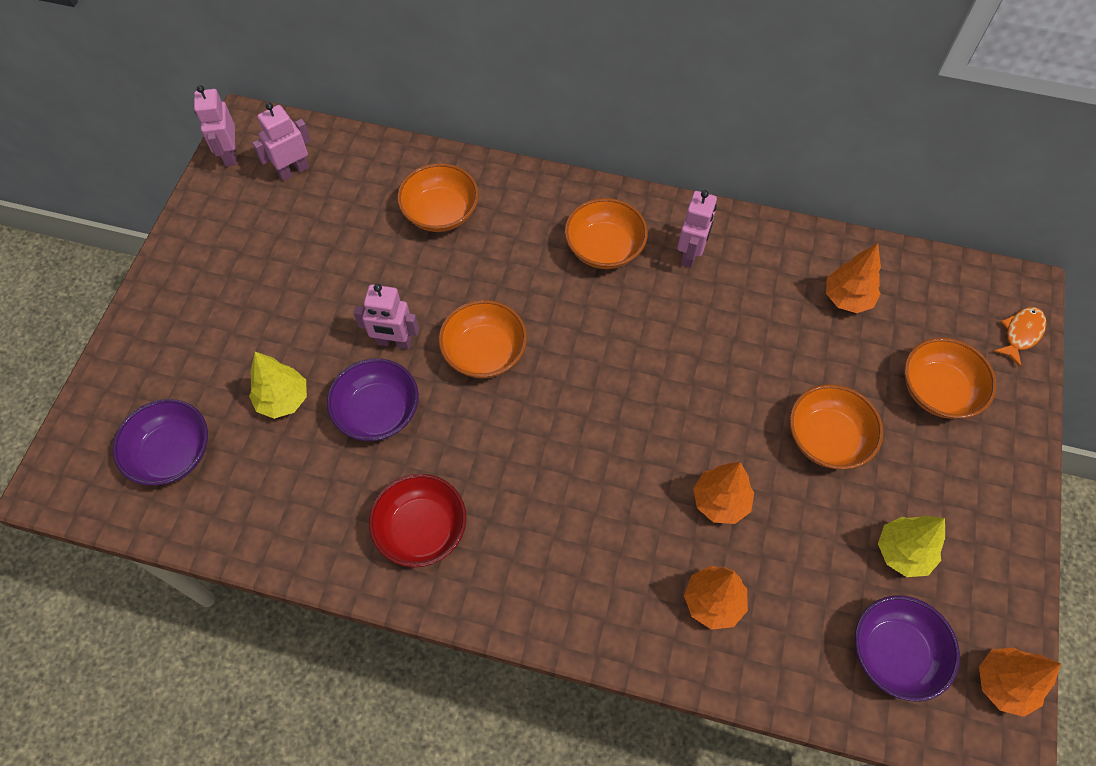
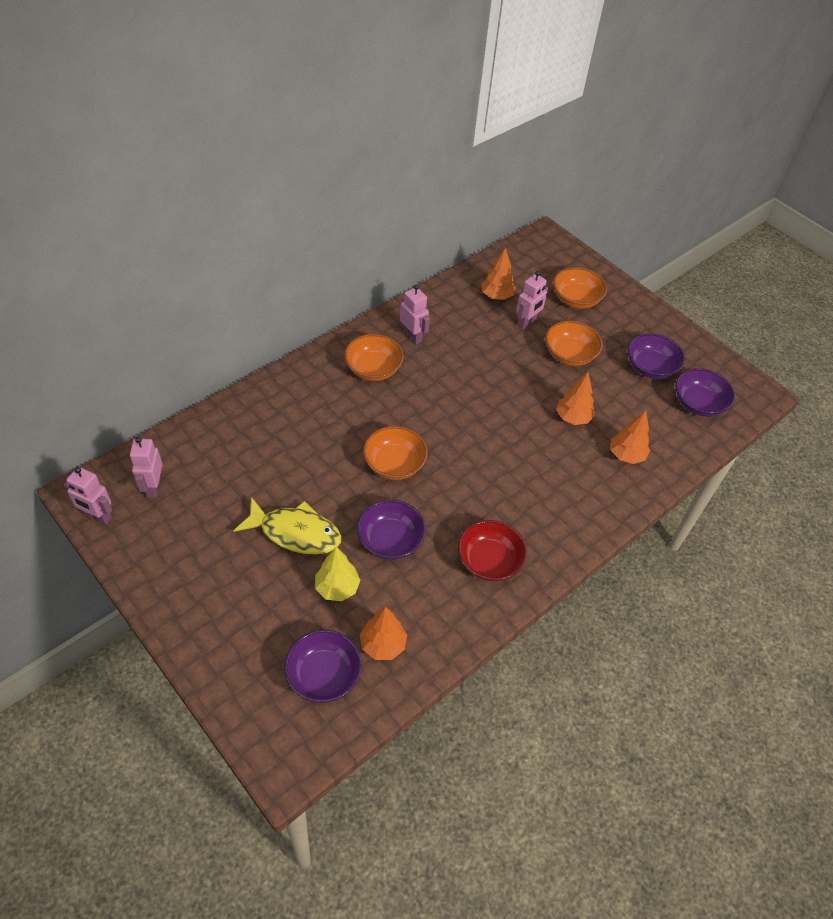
camera: 60 degrees left, 10 degrees down
pink robot [353,284,419,349] -> pink robot moved to [516,271,548,329]
orange bowl [397,163,479,232] -> none
yellow tree [878,516,945,577] -> purple bowl [628,333,685,379]
orange tree [979,647,1061,717] -> orange tree moved to [360,607,407,660]
orange fish [993,307,1046,367] -> none
none -> yellow fish [233,497,342,555]

